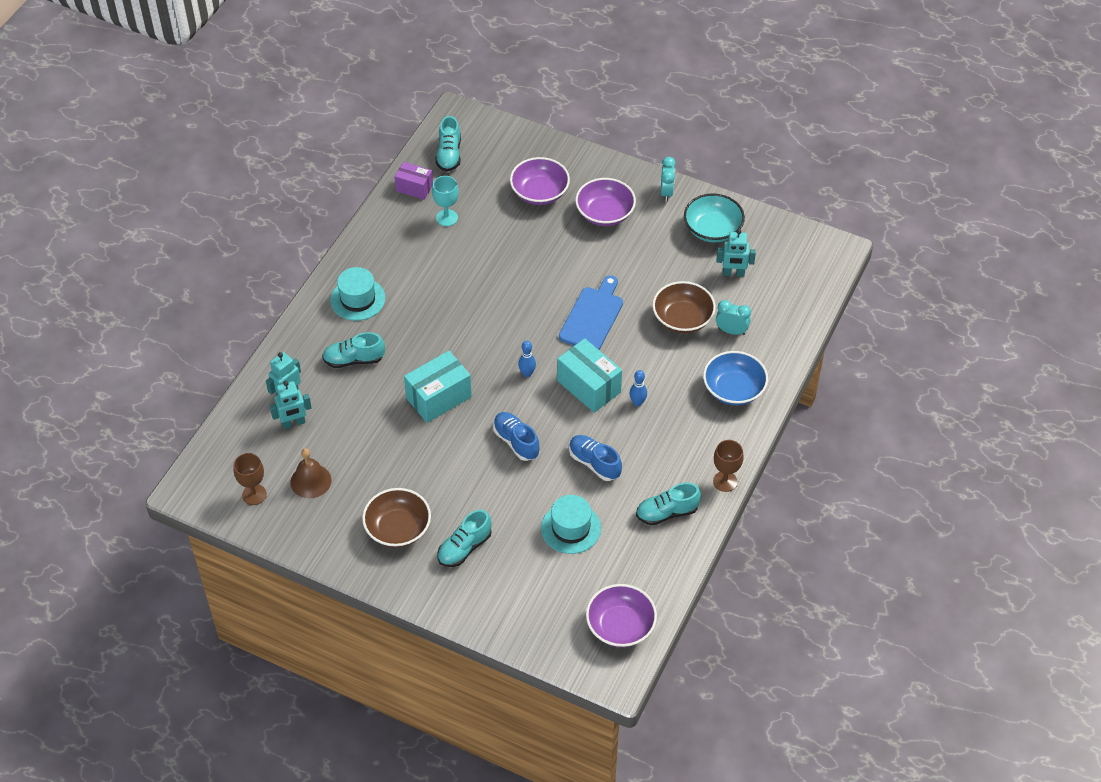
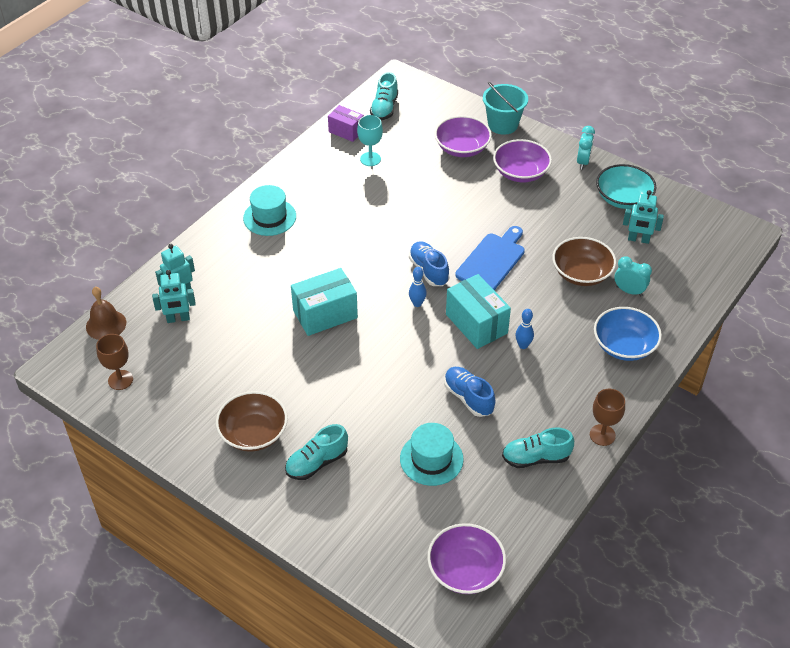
camera: 10 degrees right, 5 degrees down
brown bell [291,448,331,499] -> brown bell moved to [86,287,126,340]
turquoise shoe [322,332,385,368] -> none
blue shoe [493,412,540,461] -> blue shoe moved to [409,241,450,286]
none -> turquoise bucket [483,82,528,135]

